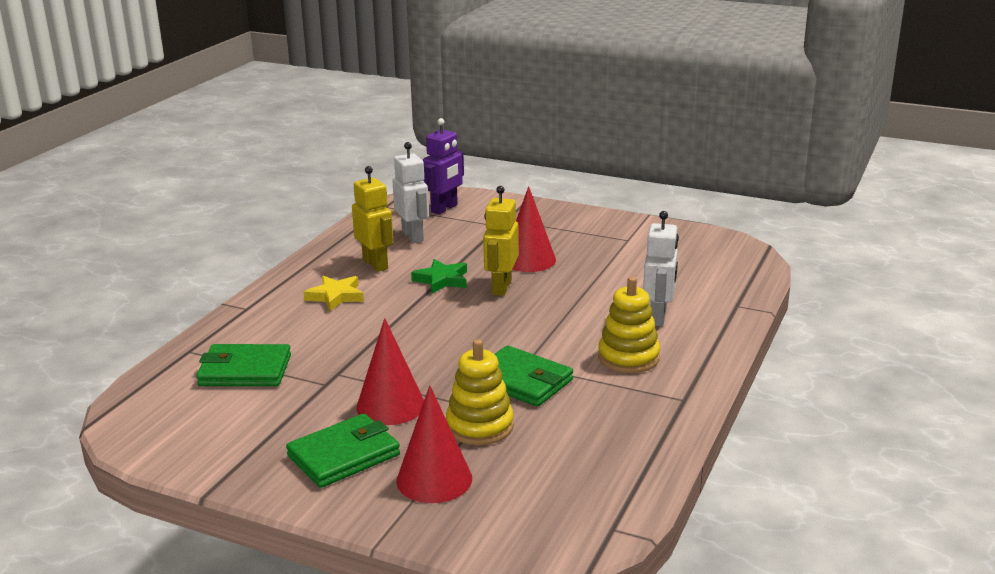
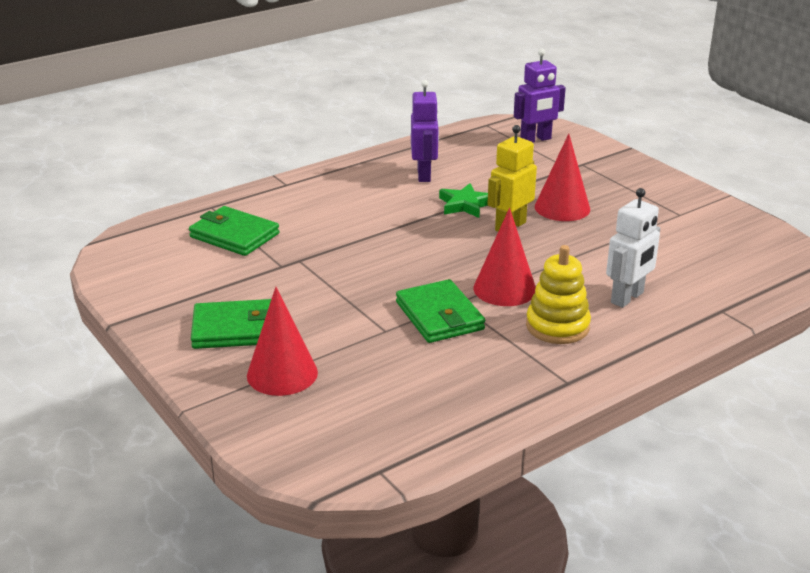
camera: 30 degrees right, 5 degrees up
yellow star [304,276,364,311] -> none
yellow robot [352,166,393,272] -> purple robot [411,80,439,182]
red cone [356,318,424,425] -> red cone moved to [473,208,536,306]
white robot [392,142,429,243] -> none
yellow stacking toy [446,339,514,445] -> none

